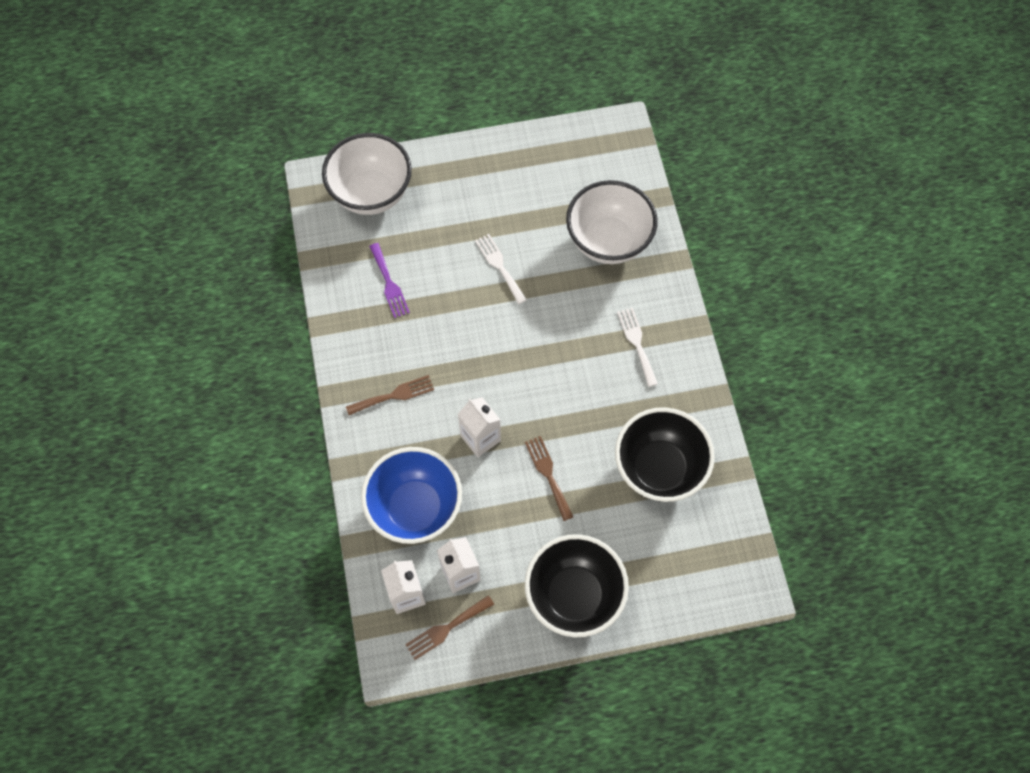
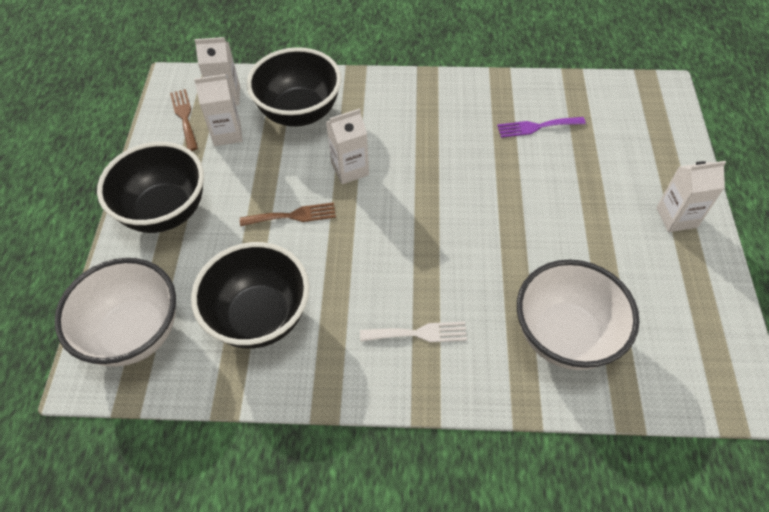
camera: 105 degrees right, 10 degrees down
white bowl [322,133,412,215] -> white bowl moved to [54,258,176,367]
brown fork [346,375,434,415] -> none
blue bowl [361,447,462,544] -> black bowl [247,47,341,127]
white fork [475,234,527,304] -> none
none -> white carton [656,161,726,232]

